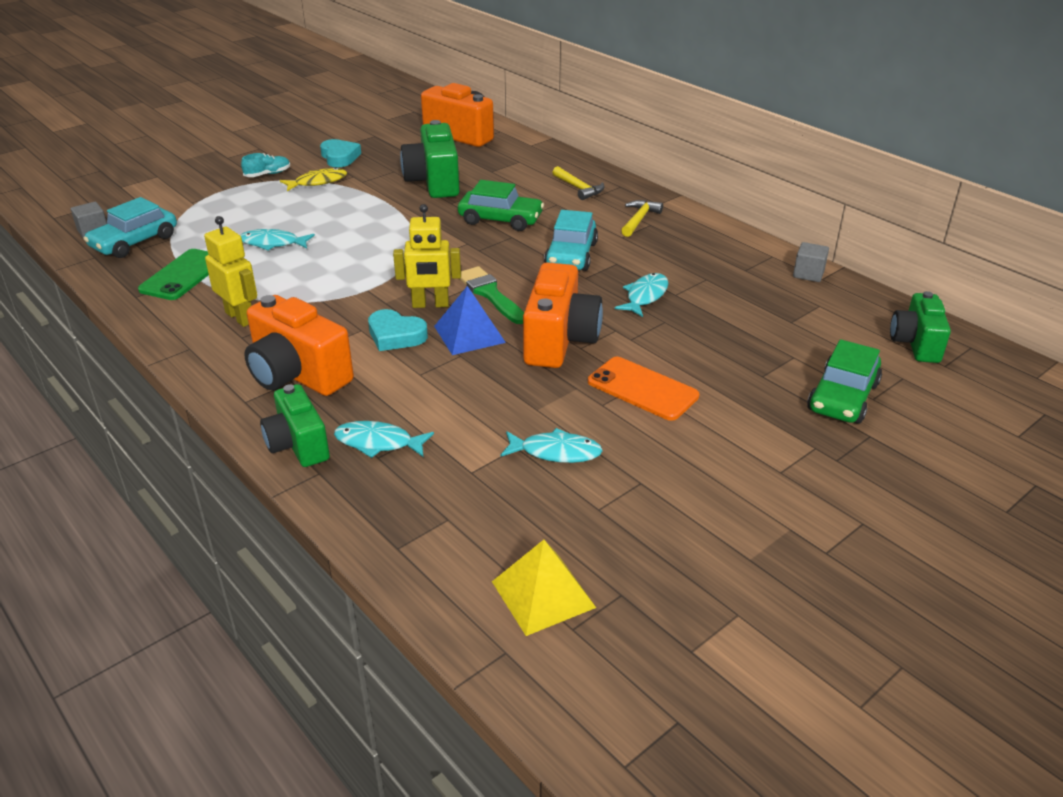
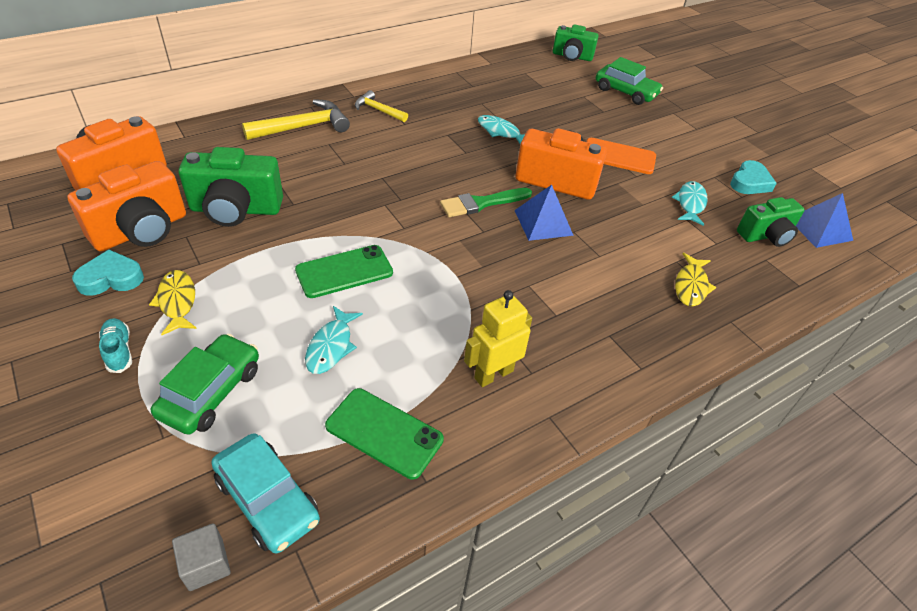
camera: 85 degrees left, 10 degrees up
orange camera [244,295,354,396] -> orange camera moved to [67,161,186,252]
green camera [260,384,330,467] -> green camera moved to [737,197,805,247]
turquoise fish [334,421,434,458] -> yellow fish [675,253,716,307]
turquoise heart [368,309,428,351] -> turquoise heart moved to [730,160,777,194]
yellow robot [393,204,461,308] -> none
green car [458,180,544,231] -> green car moved to [151,334,259,435]
yellow pyramid [492,540,596,636] -> blue pyramid [796,193,853,248]
turquoise car [544,210,598,271] -> none
yellow hammer [552,166,604,200] -> yellow hammer [242,99,350,140], size x1.65
orange phone [588,357,699,421] -> orange phone turned 60 degrees clockwise [586,138,656,174]
grey cube [793,242,829,282] -> none
none -> green phone [295,245,393,298]

